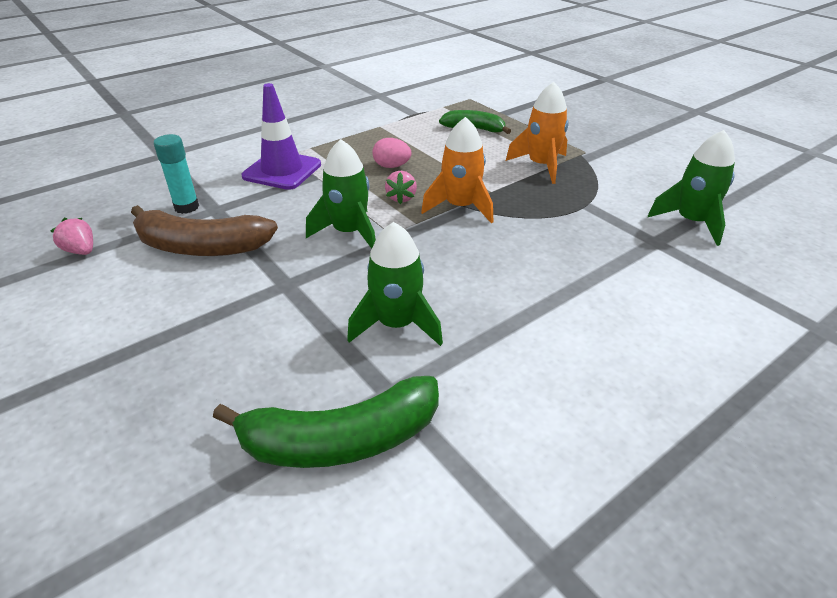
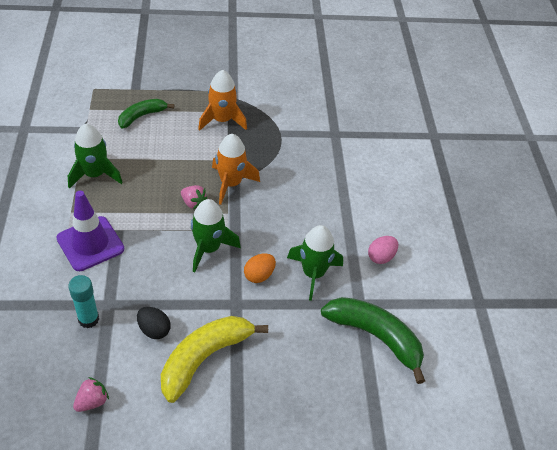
camera: 60 degrees left, 10 degrees up
pink strawberry [51,218,93,255] -> pink strawberry turned 150 degrees clockwise [73,377,109,412]
brown banana [131,205,278,256] -> black egg [137,307,170,339]
green banana [213,376,439,468] -> green banana turned 75 degrees counterclockwise [321,297,425,384]
pink egg [372,138,411,168] -> pink egg moved to [368,236,398,264]
green rocket [648,130,735,246] -> green rocket moved to [68,124,123,189]
none -> yellow banana [161,316,268,403]
none -> orange egg [244,253,276,283]

